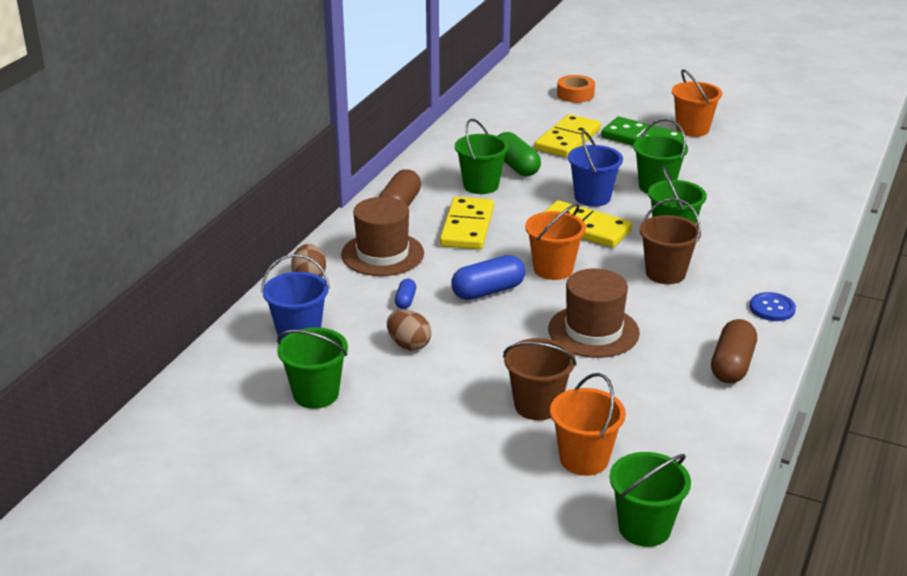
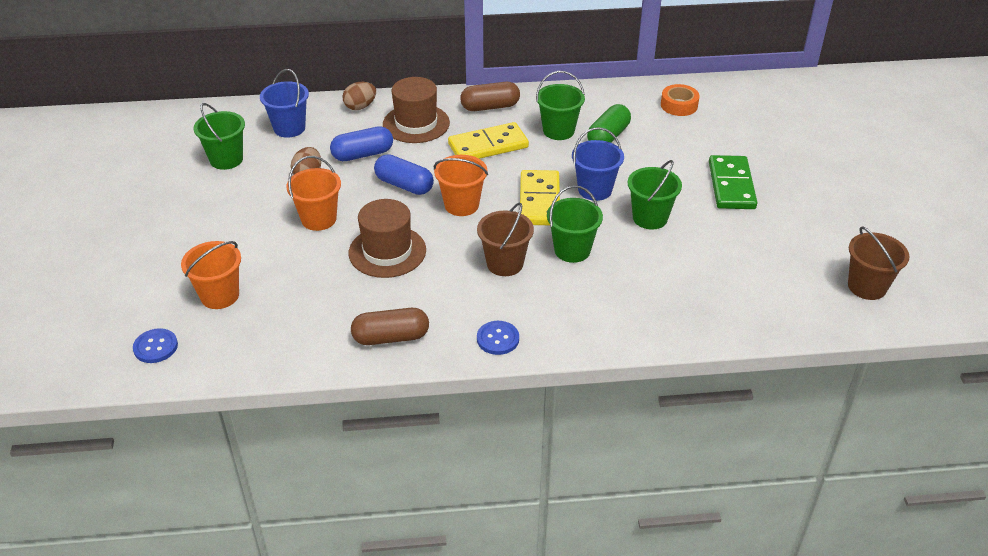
camera: 60 degrees right, 10 degrees up
blue capsule [395,279,416,309] -> blue capsule [330,126,393,161], size x1.94
brown bucket [503,338,577,420] -> brown bucket moved to [848,226,909,300]
yellow domino [534,114,601,158] -> none
orange tape [557,75,595,103] -> orange tape moved to [661,84,700,116]
green bucket [610,452,691,547] -> blue button [133,328,178,363]
orange bucket [672,69,722,137] -> orange bucket moved to [287,156,341,231]

